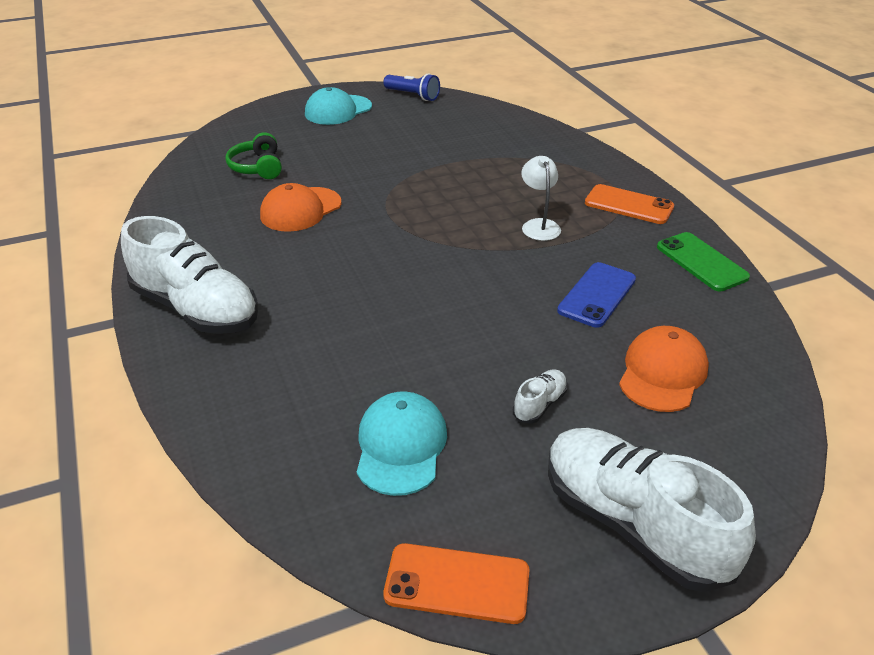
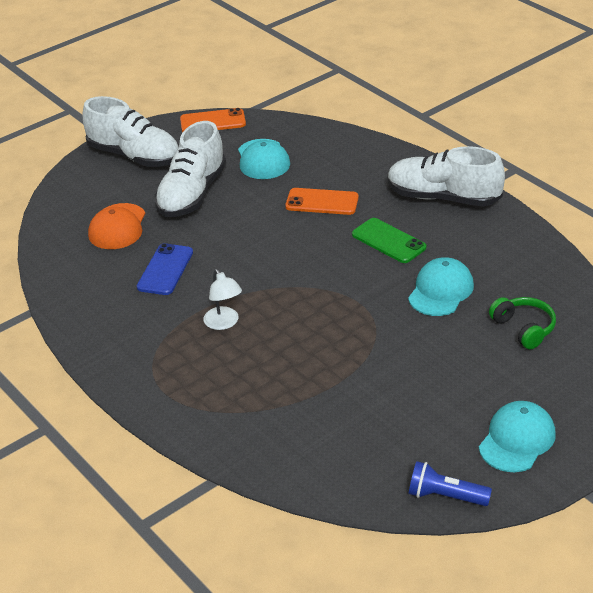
camera: 165 degrees right, 0 degrees up
orange cap [260,183,341,232] -> turquoise cap [408,257,474,316]
white shoe [513,369,568,424] -> white shoe [154,121,226,217], size x2.38
orange phone [585,184,674,224] -> orange phone moved to [285,188,359,215]
green phone [657,232,750,291] -> green phone moved to [352,218,426,263]

